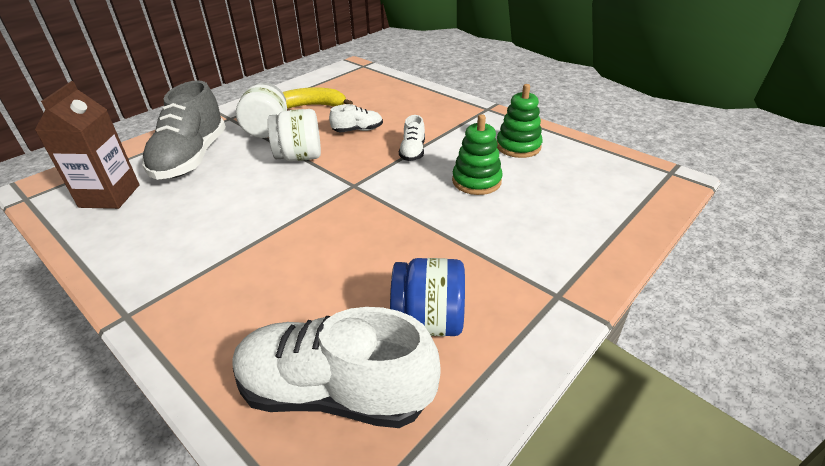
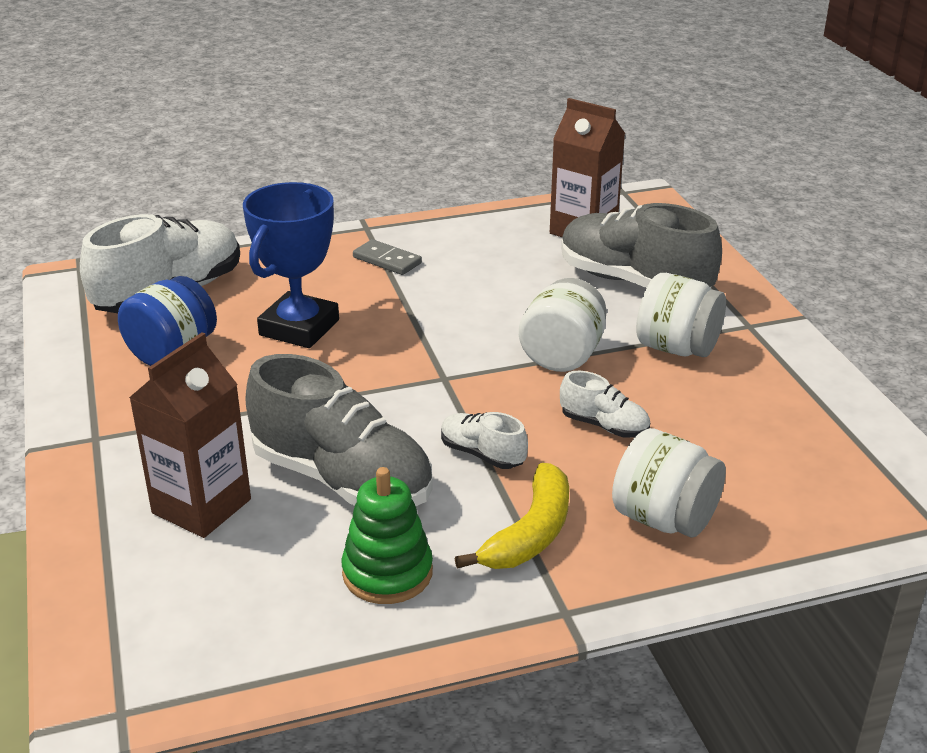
camera: 120 degrees right, 5 degrees down
yellow banana [283,87,353,108] -> yellow banana moved to [455,463,569,569]
white shoe [329,104,383,132] -> white shoe turned 75 degrees counterclockwise [560,371,650,438]
green stacking toy [452,114,503,195] -> grey shoe [245,354,433,506]
none -> brown carton [129,332,251,538]
none -> blue trophy [243,182,339,348]
none -> grey domino [353,239,422,275]
none -> white jar [612,428,726,538]

